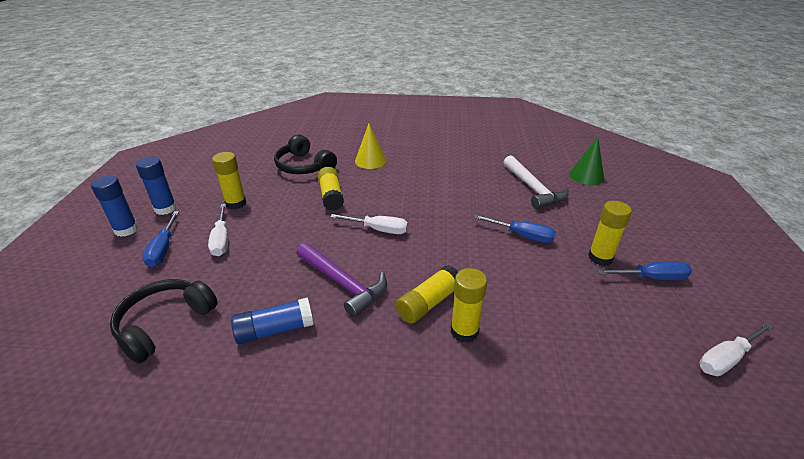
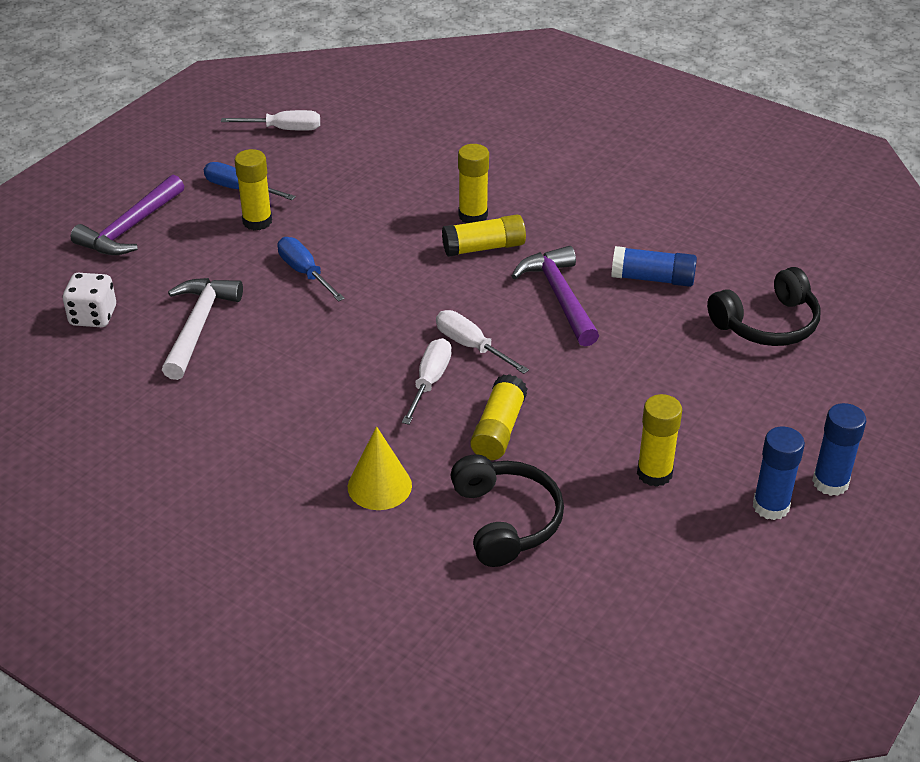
camera: 150 degrees left, 5 degrees up
blue screwdriver [142,211,179,267] -> none
white screwdriver [208,204,228,256] -> white screwdriver moved to [402,338,452,425]
green cone [569,137,604,185] -> white dice [63,273,116,327]
none -> purple hammer [71,175,184,255]

